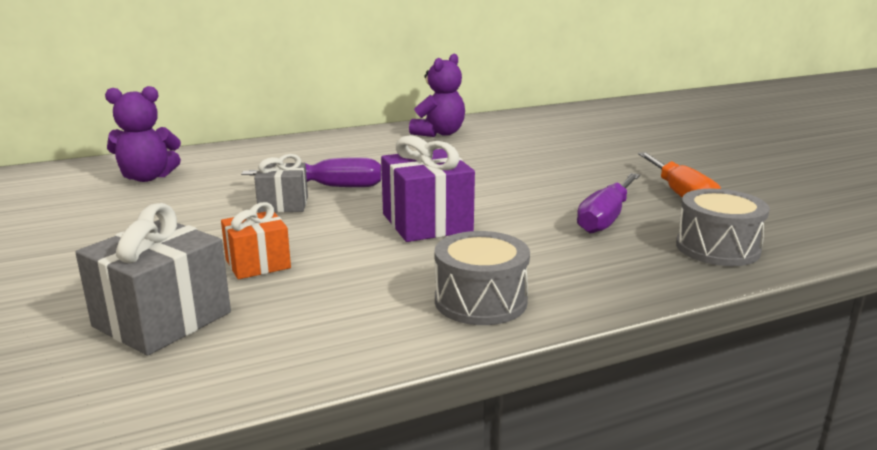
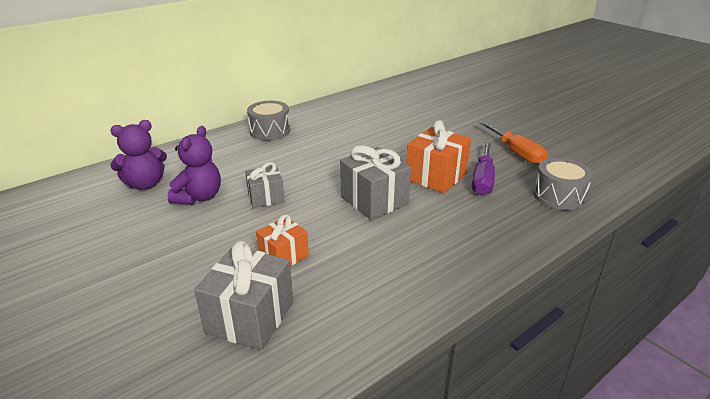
camera: 15 degrees left, 10 degrees up
purple screwdriver [241,157,381,187] -> none
purple gift [381,135,475,242] -> grey gift [340,145,411,220]
purple teddy bear [409,54,465,137] -> purple teddy bear moved to [168,126,221,204]
grey drum [435,231,530,325] -> grey drum moved to [247,101,290,140]
none -> orange gift [406,120,471,193]

